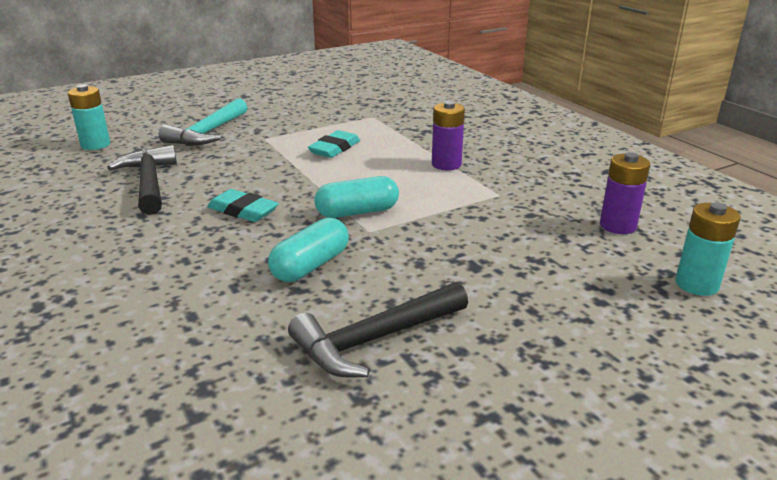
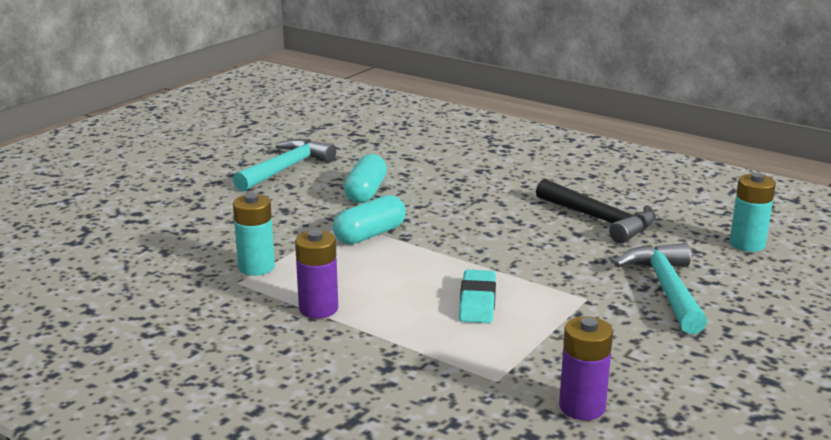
camera: 155 degrees right, 5 degrees down
turquoise eraser [207,189,279,222] -> none
black hammer [288,282,468,378] -> turquoise hammer [233,139,336,192]
purple battery [600,152,650,234] -> purple battery moved to [559,316,613,420]
turquoise battery [675,202,741,296] -> turquoise battery moved to [233,193,275,276]

